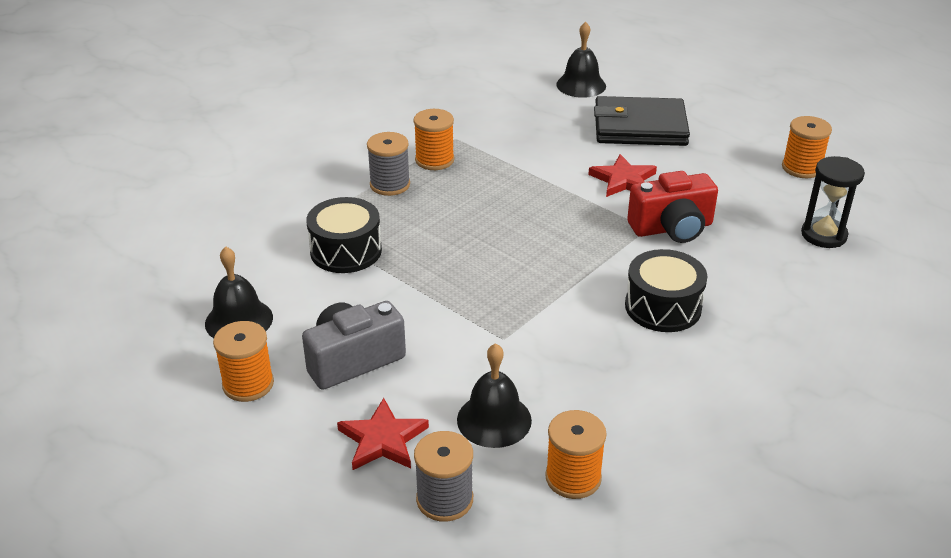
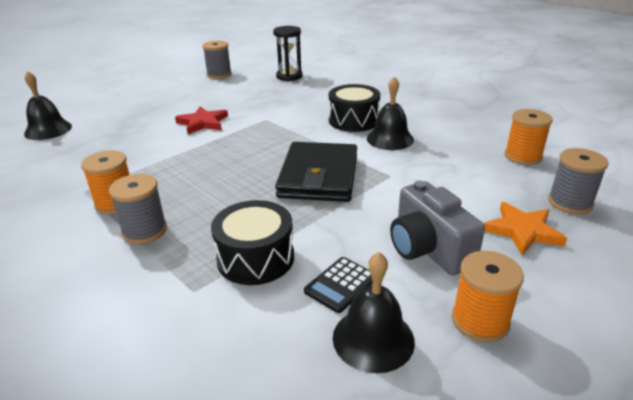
camera: 85 degrees left, 5 degrees down
red star [337,398,429,470] -> orange star [484,202,567,255]
black bell [457,343,532,448] -> black bell moved to [367,76,414,150]
black wallet [594,96,690,146] -> black wallet moved to [275,142,357,202]
red camera [627,171,718,243] -> none
orange spool [782,116,832,178] -> grey spool [202,41,232,79]
none -> black calculator [304,257,372,313]

